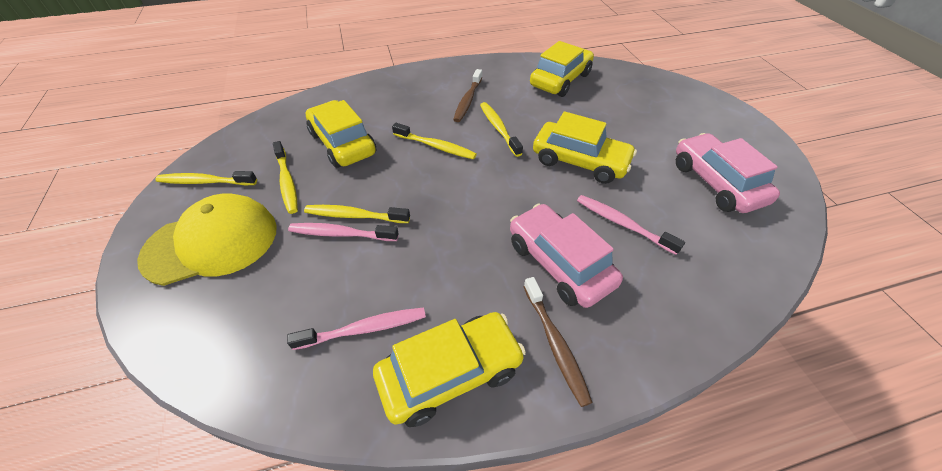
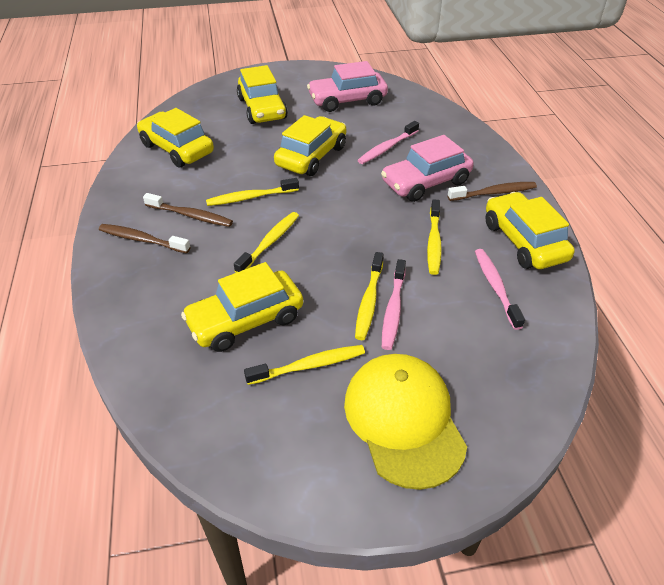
camera: 85 degrees left, 5 degrees down
yellow toothbrush [155,171,257,185] -> yellow toothbrush moved to [427,199,442,275]
none -> brown toothbrush [99,224,191,253]
none -> yellow car [237,65,288,124]

